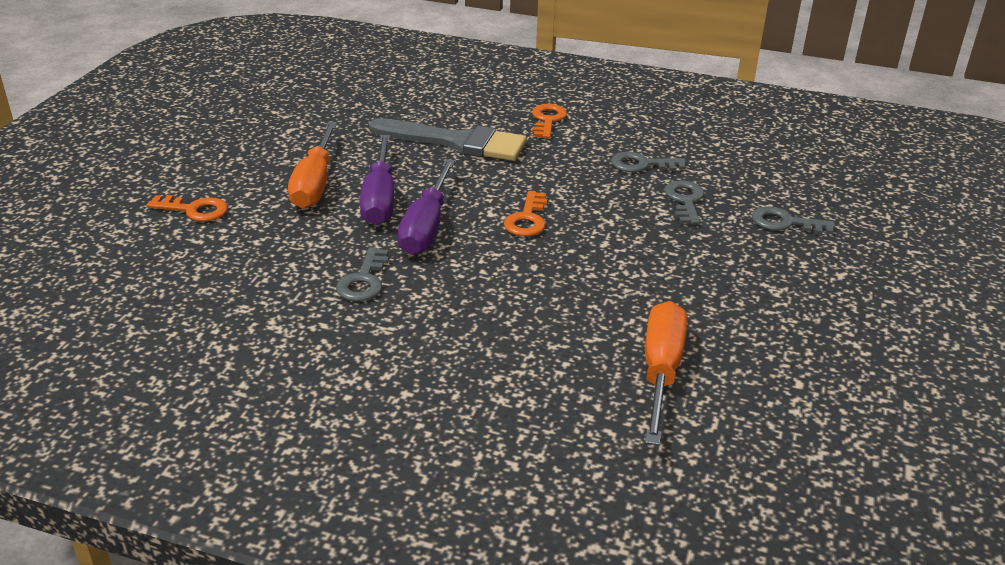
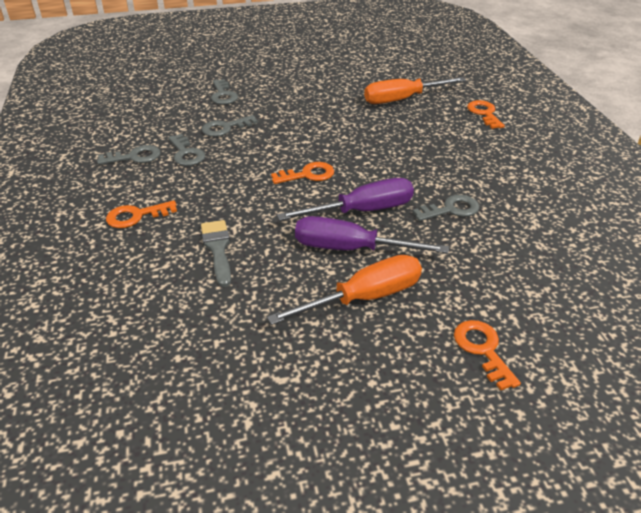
camera: 120 degrees left, 5 degrees up
purple screwdriver [360,135,394,225] -> purple screwdriver turned 135 degrees counterclockwise [295,216,449,253]
grey brush [369,118,527,161] -> grey brush [201,220,231,287], size x0.58
none -> grey key [97,145,161,165]
none -> orange key [467,100,505,129]

